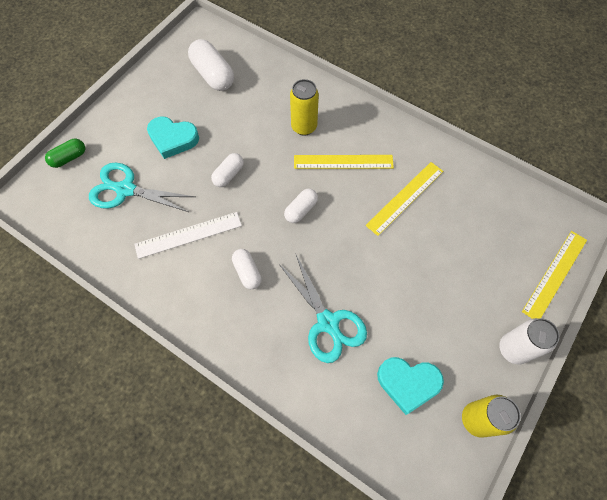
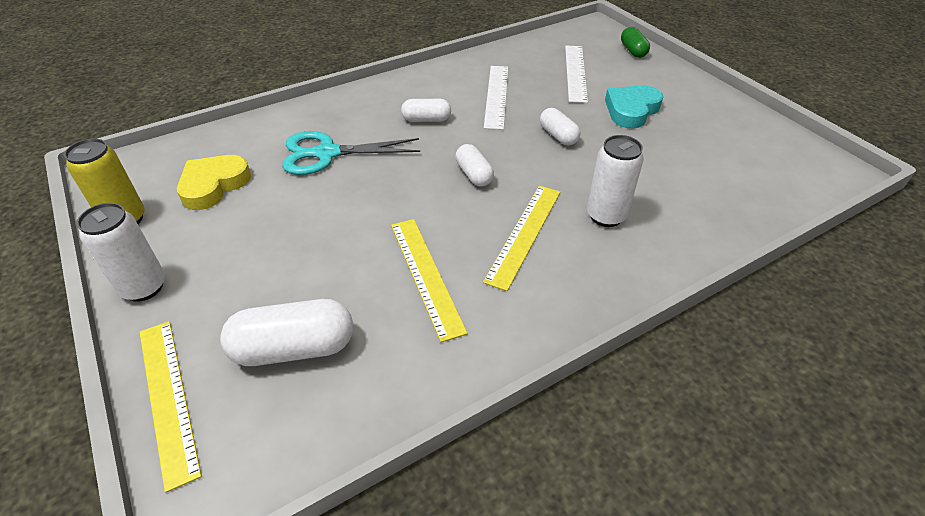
camera: 115 degrees right, 20 degrees down
turquoise scissors [89,163,195,212] -> white ruler [565,46,588,103]
white capsule [188,39,234,91] -> white capsule moved to [220,299,353,366]
yellow can [290,79,319,136] -> white can [587,135,644,227]
turquoise heart [377,357,444,415] -> yellow heart [177,155,251,210]

